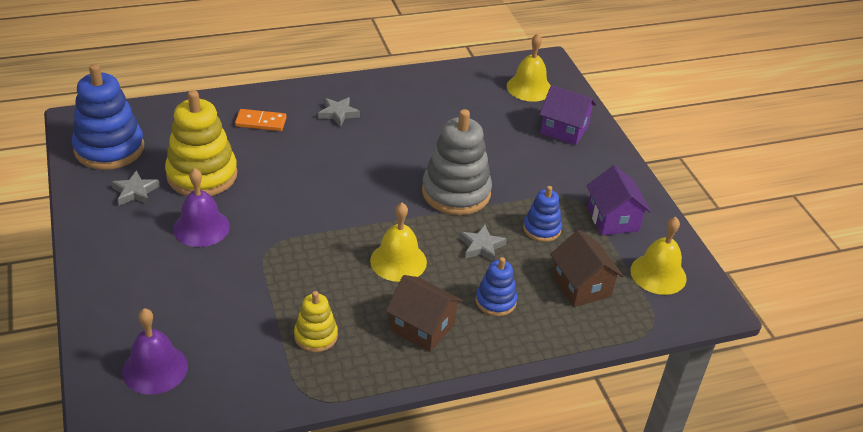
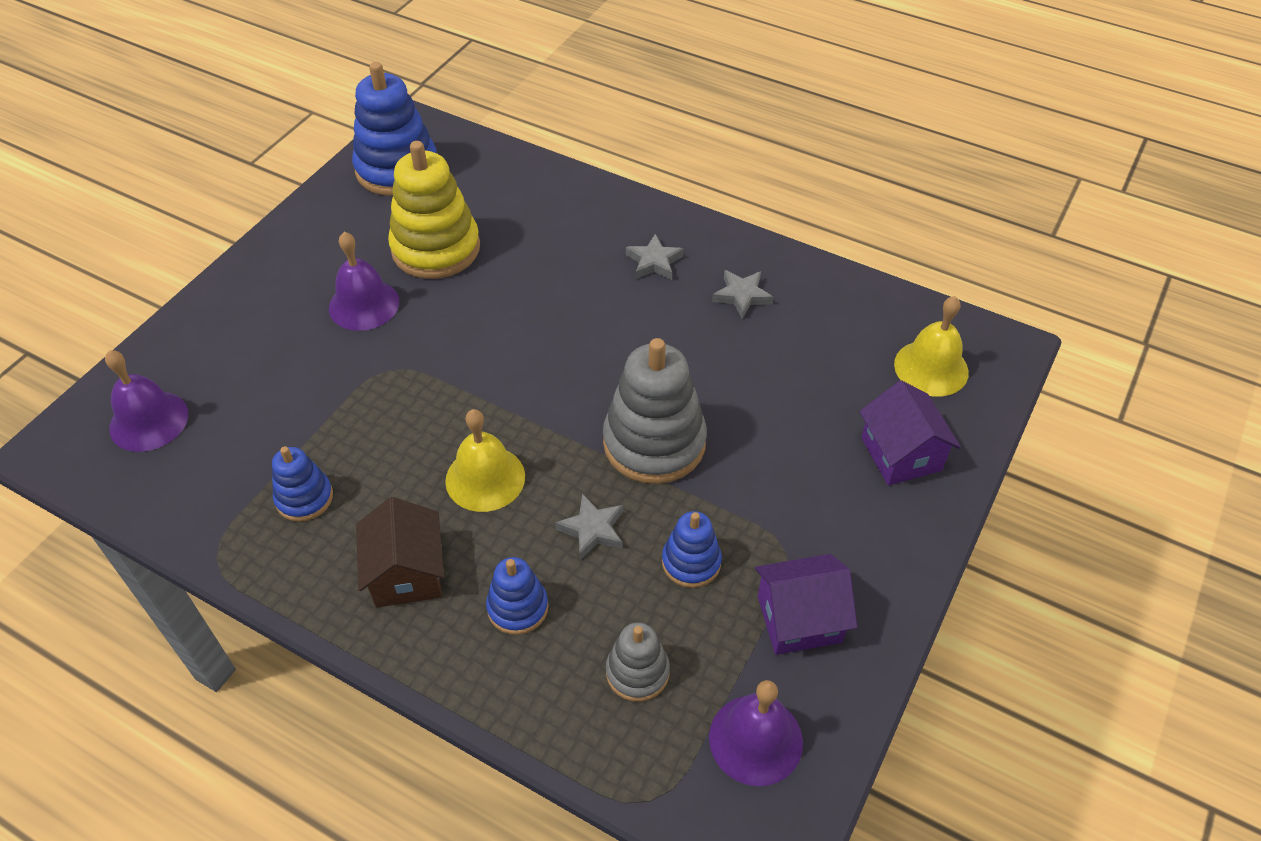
camera: 50 degrees right, 10 degrees up
grey star [111,170,160,206] -> grey star moved to [712,270,773,319]
orange domino [235,109,287,131] -> none
yellow stacking toy [294,291,338,352] -> blue stacking toy [272,446,333,522]
brown house [550,230,624,307] -> grey stacking toy [606,622,670,702]
purple house [586,165,651,235] -> purple house turned 45 degrees clockwise [755,554,857,655]
yellow bell [630,217,687,295] -> purple bell [709,680,803,786]

